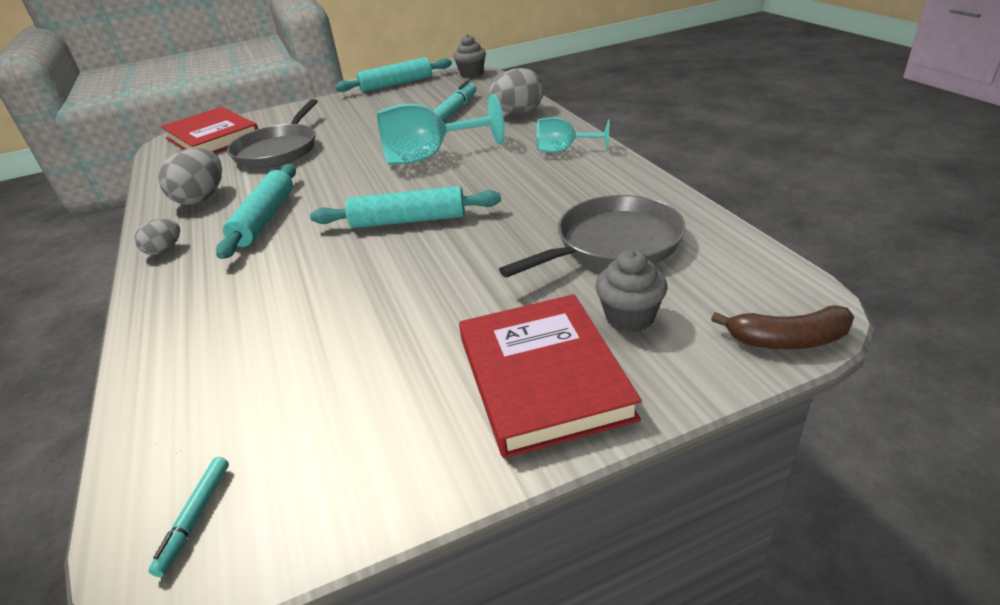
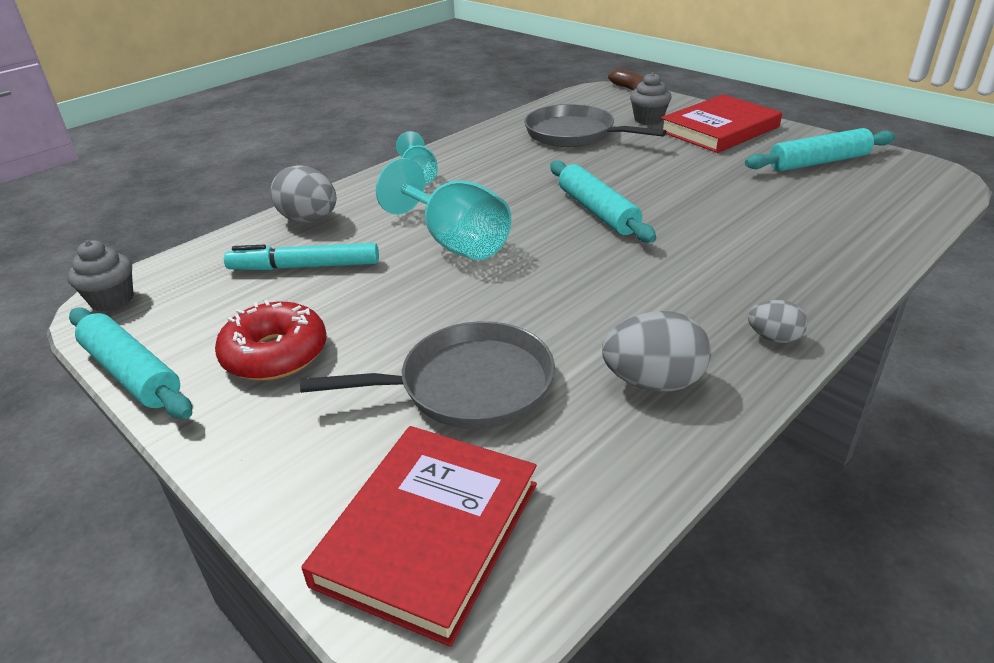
camera: 115 degrees left, 0 degrees up
turquoise marker [148,457,229,577] -> none
turquoise rolling pin [216,164,296,259] -> turquoise rolling pin moved to [745,128,895,171]
none -> red donut [215,300,326,380]

